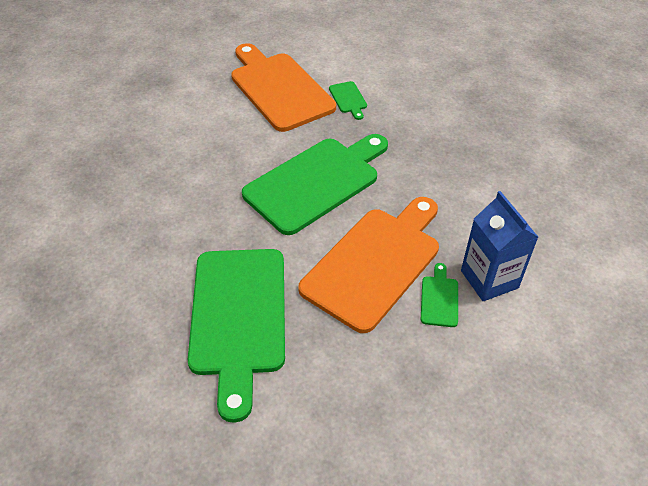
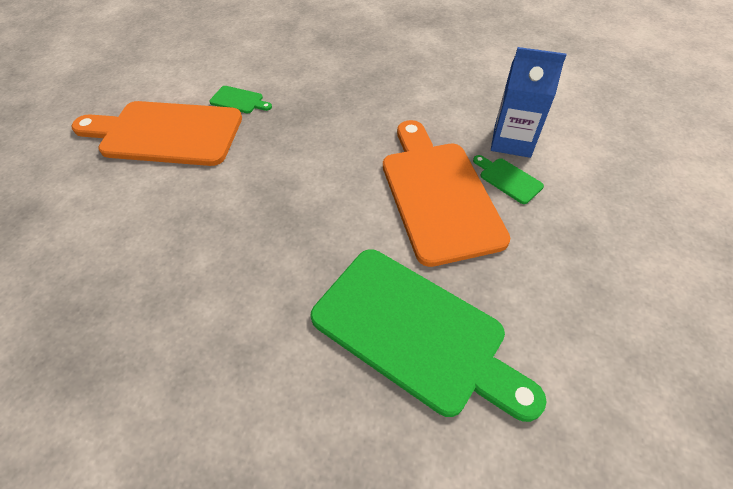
camera: 50 degrees left, 5 degrees up
green cutting board [242,134,388,235] -> none

